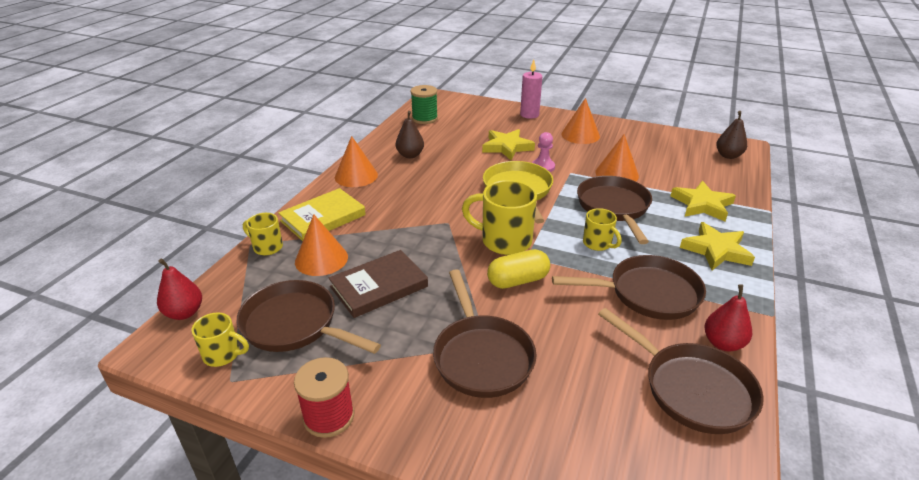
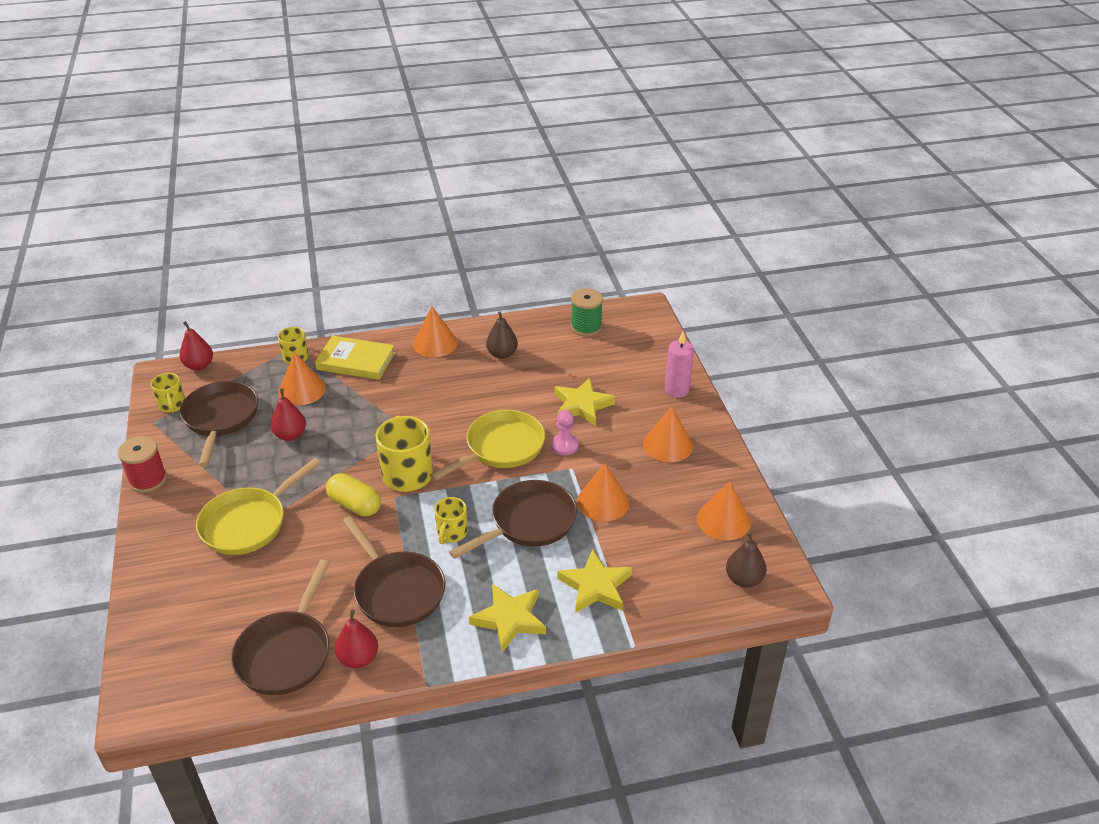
camera: 55 degrees right, 5 degrees up
brown book [329,250,428,318] -> red pear [271,388,306,441]
brown pan [433,269,536,398] -> yellow pan [196,458,321,555]
none -> orange cone [697,481,751,541]

